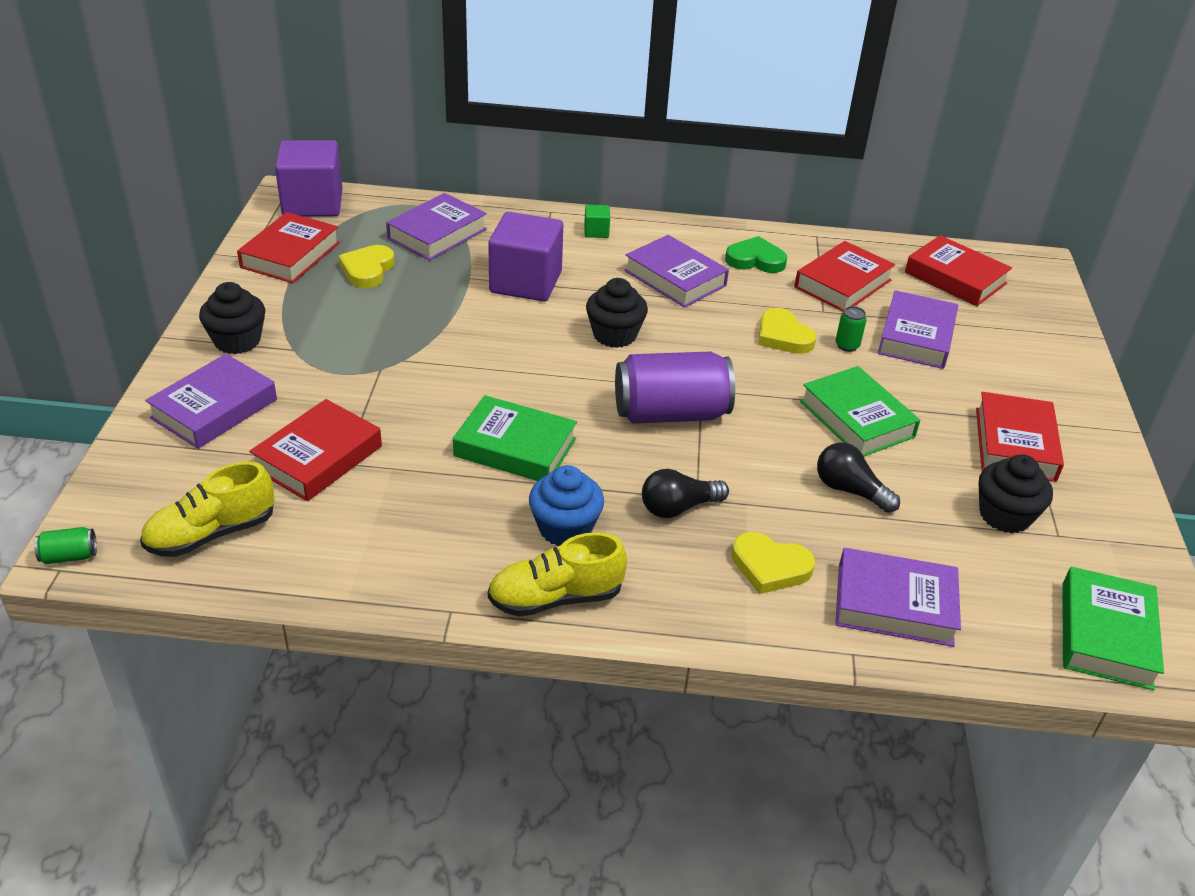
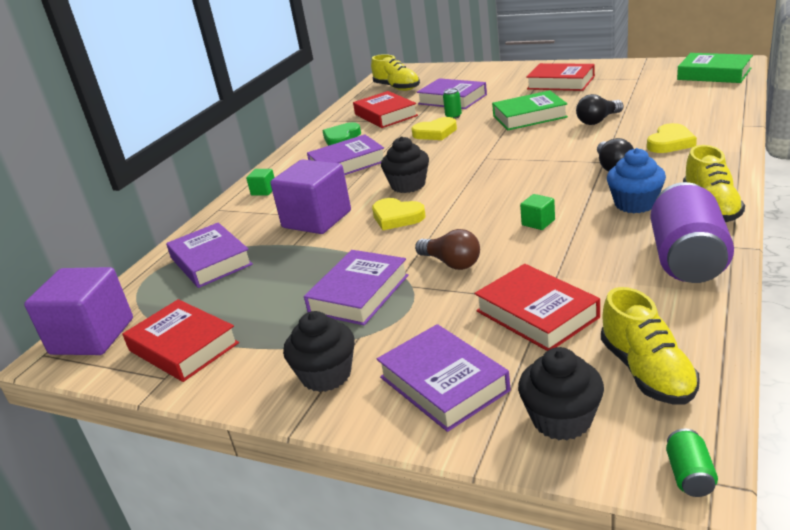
camera: 65 degrees left, 10 degrees down
yellow heart [339,245,395,288] -> yellow heart moved to [372,198,426,230]
green book [453,395,577,481] -> green cube [520,194,555,230]
purple can [615,351,735,424] -> purple can moved to [650,182,734,283]
purple book [835,548,961,647] -> purple book moved to [304,250,409,325]
red book [905,235,1012,306] -> yellow shoe [371,54,420,91]
black cupcake [979,454,1053,533] -> black cupcake moved to [518,347,604,440]
none -> brown light bulb [415,229,480,270]

